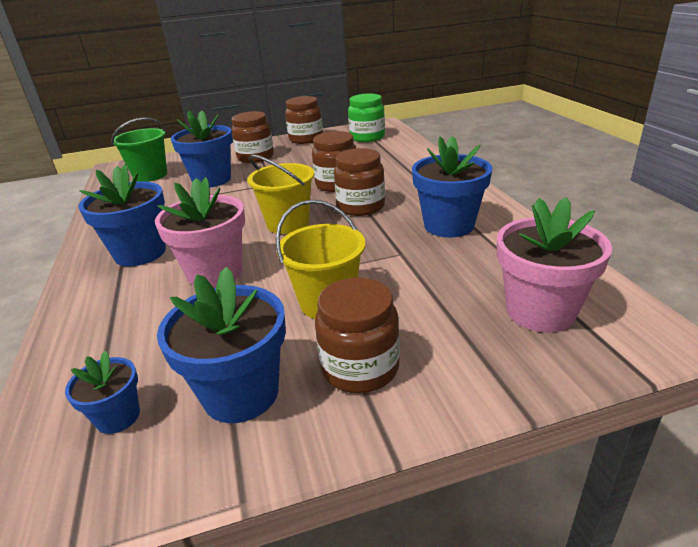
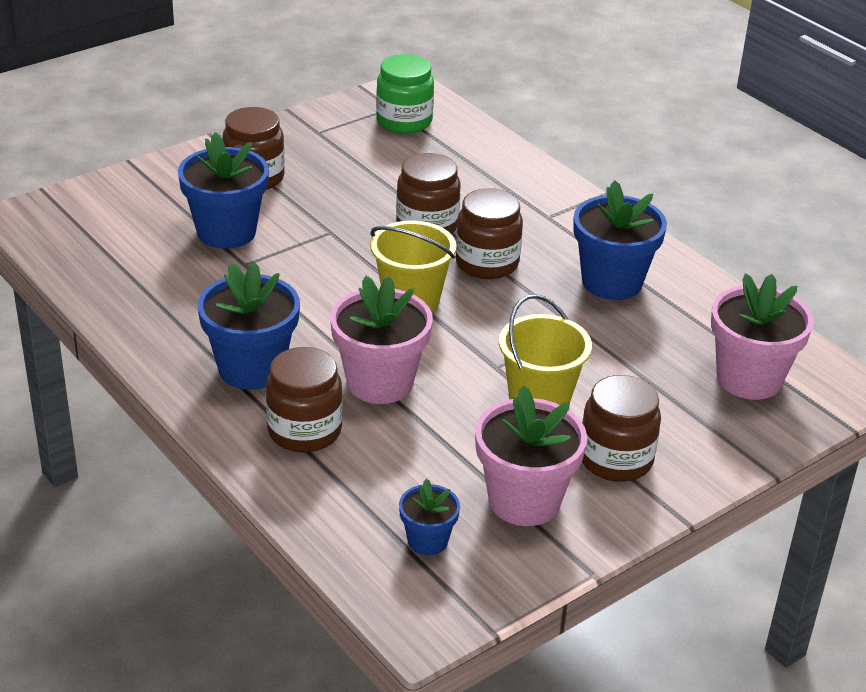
camera: 25 degrees left, 5 degrees up
green bucket [111,117,167,182] -> none
blue flower pot [157,267,286,423] -> pink flower pot [475,385,587,526]
brown jar [285,96,323,144] -> brown jar moved to [266,347,342,453]

